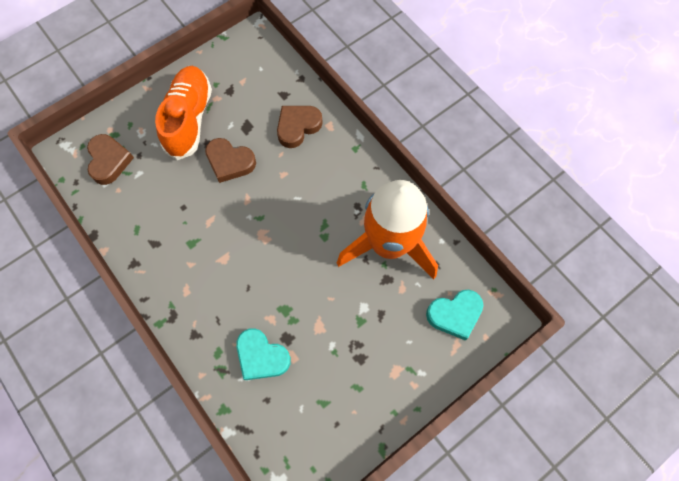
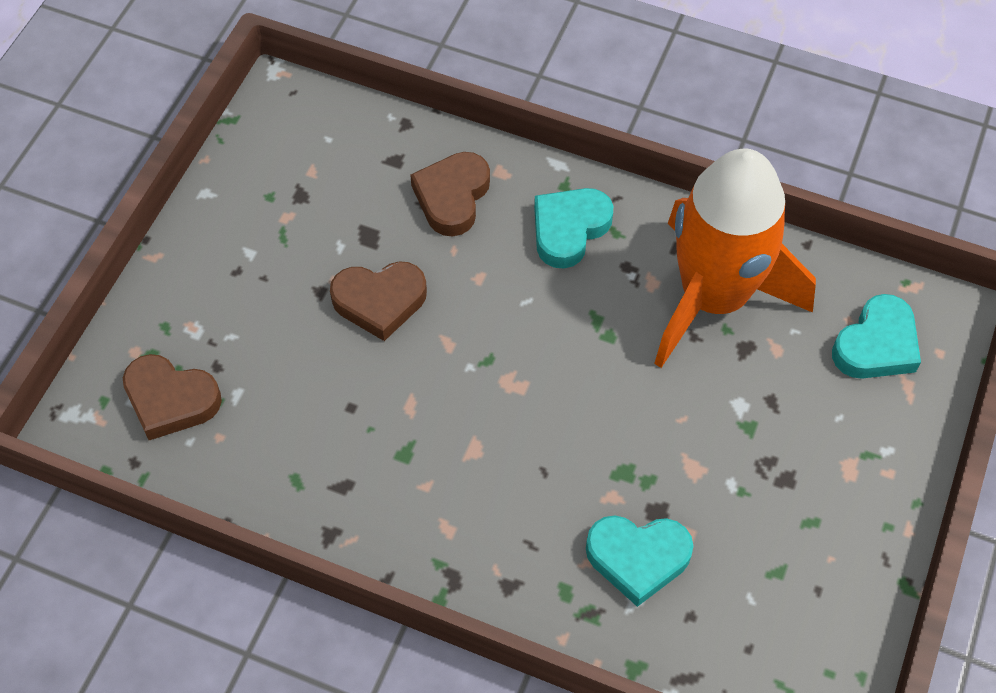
camera: 30 degrees left, 10 degrees down
brown heart [87,134,134,185] -> brown heart turned 150 degrees clockwise [123,354,222,440]
orange shoe [155,66,212,160] -> none
none -> turquoise heart [534,188,613,269]

